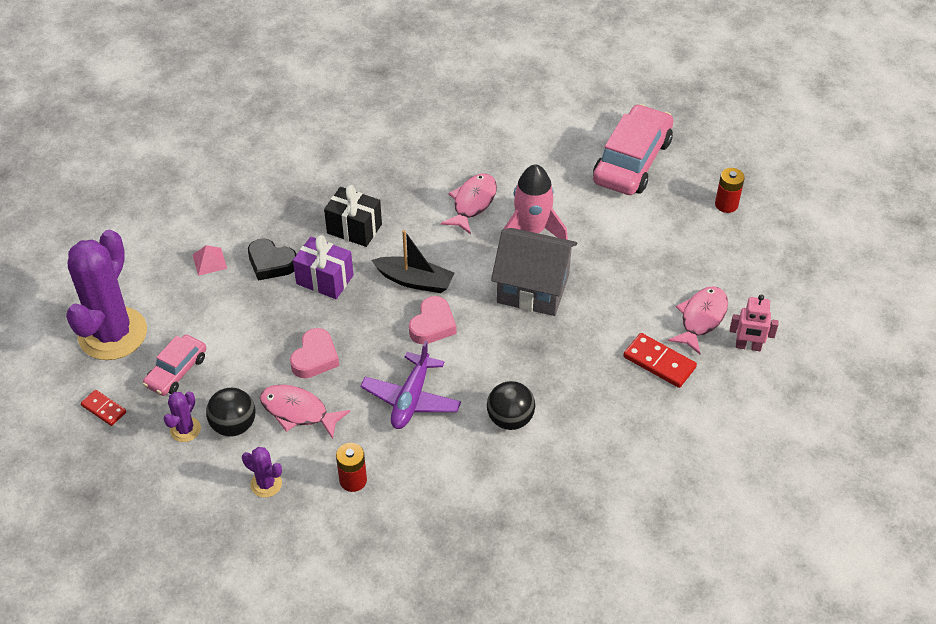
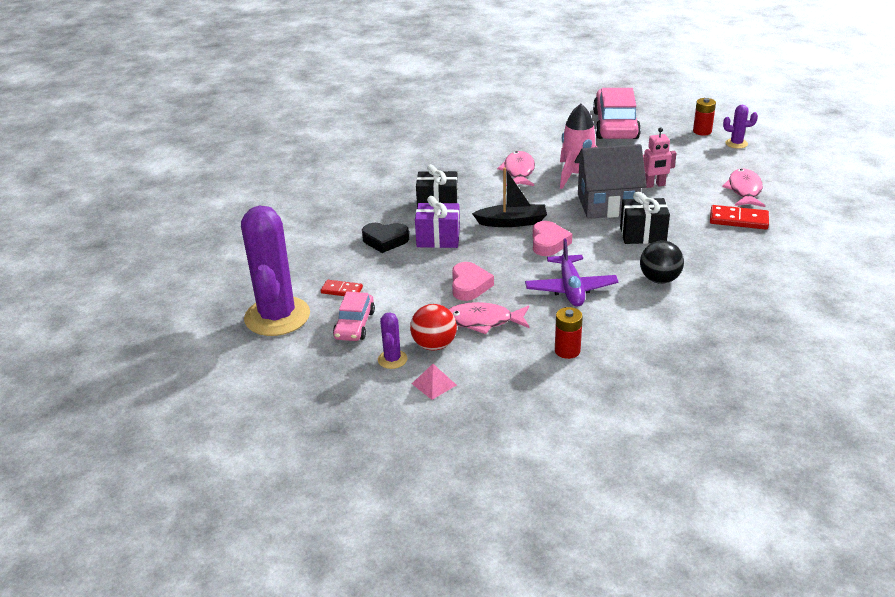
camera: 20 degrees left, 15 degrees down
red domino [81,390,126,426] -> red domino moved to [321,280,363,296]
pink pyramid [193,245,227,276] -> pink pyramid moved to [412,364,457,400]
black ball [206,388,255,437] -> red ball [410,304,457,350]
purple cactus [242,447,282,498] -> purple cactus moved to [723,105,758,149]
pink robot [730,295,779,351] -> pink robot moved to [643,127,676,188]
none -> black gift [620,192,670,244]

